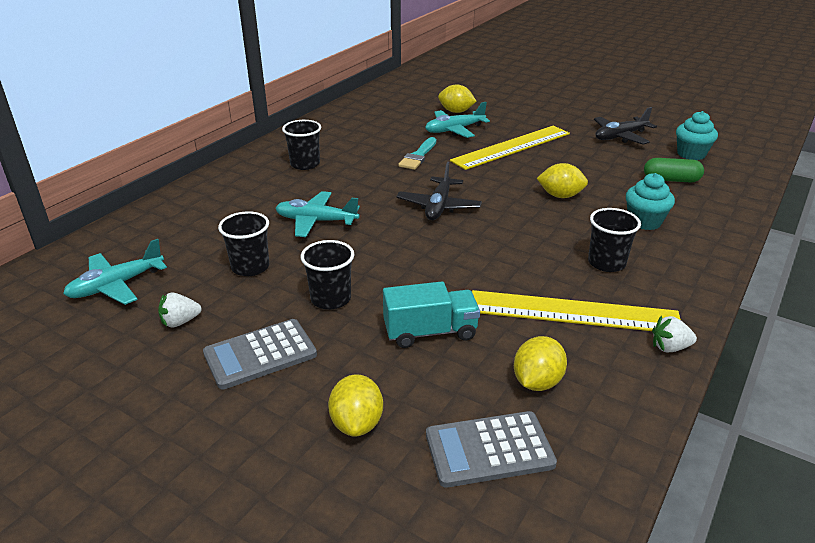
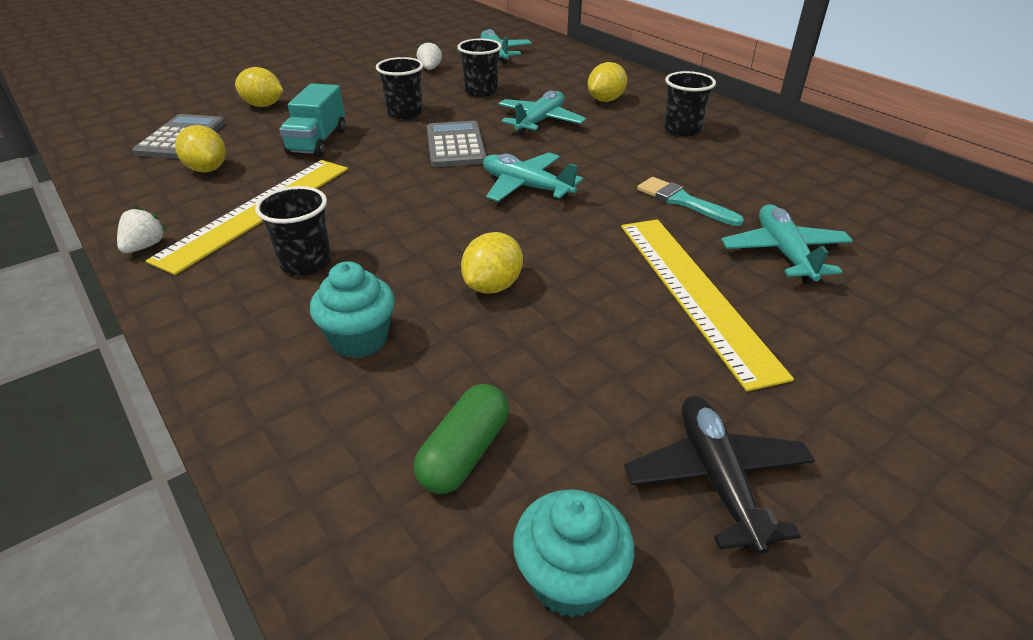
camera: 110 degrees right, 5 degrees up
grey calculator [203,319,317,389] -> grey calculator moved to [427,121,487,167]
black plane [396,162,482,220] -> turquoise plane [483,152,583,202]
yellow lemon [438,84,477,113] -> yellow lemon moved to [588,62,627,102]

